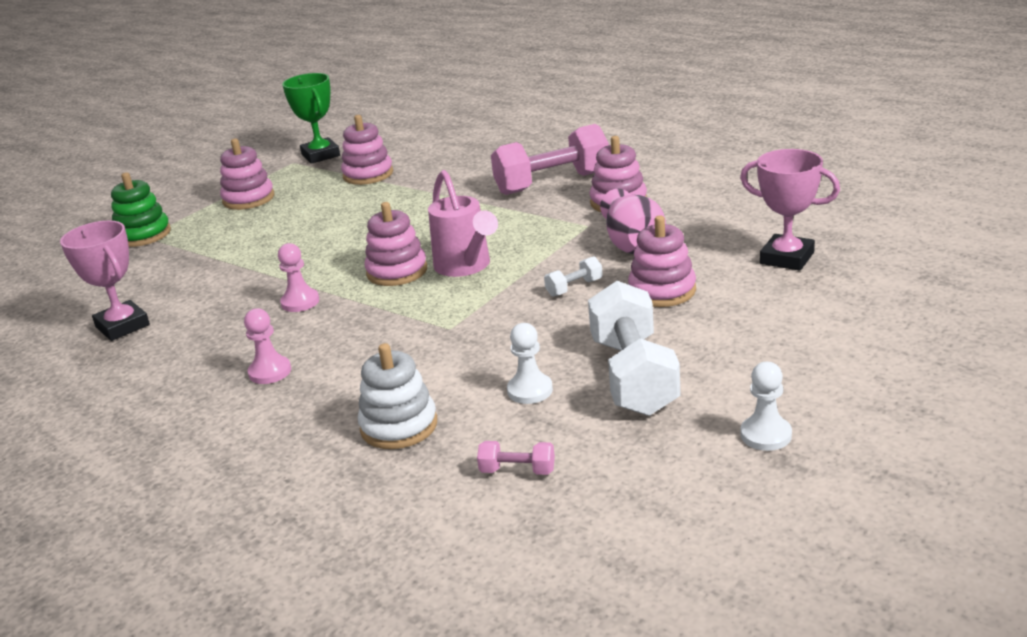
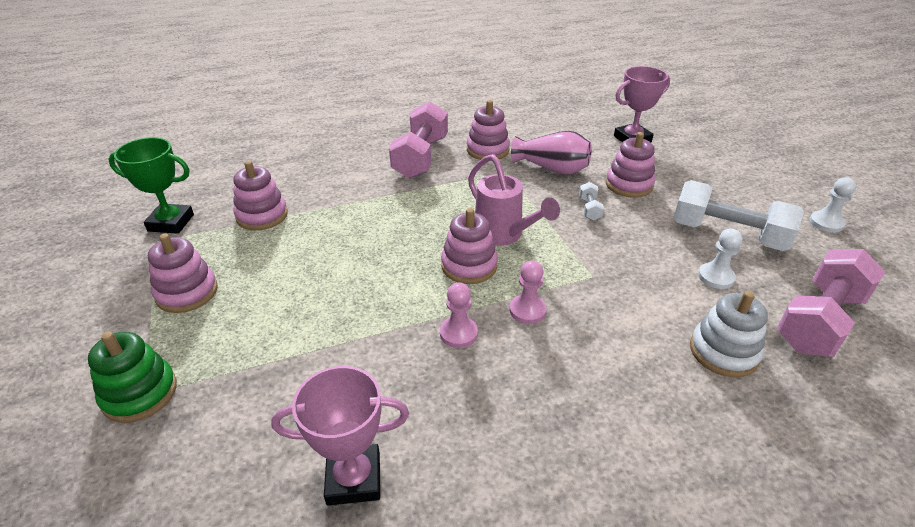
camera: 60 degrees left, 10 degrees up
pink pawn [244,308,291,384] -> pink pawn moved to [509,260,547,324]
pink watering can [428,170,498,277] -> pink watering can turned 45 degrees clockwise [468,154,560,246]
pink dumbbell [477,441,555,475] -> pink dumbbell [777,249,885,357], size x2.36

